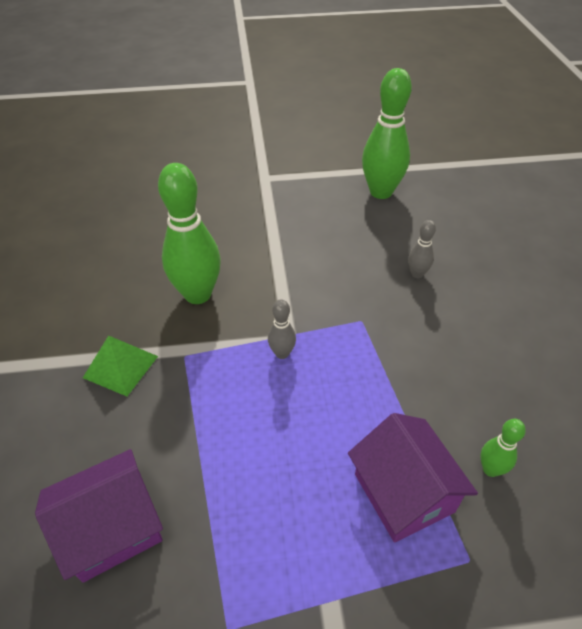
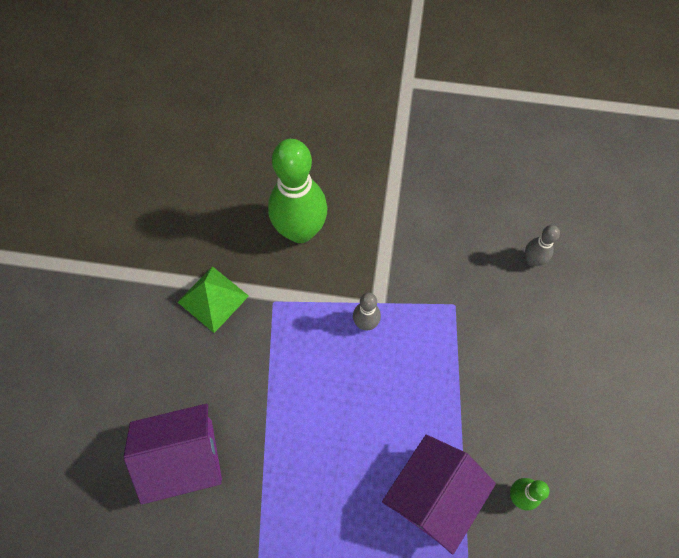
camera: 15 degrees right, 20 degrees up
purple house [348,413,478,543] -> purple house turned 45 degrees clockwise [382,435,496,554]
green bowling pin [362,68,412,199] -> none

